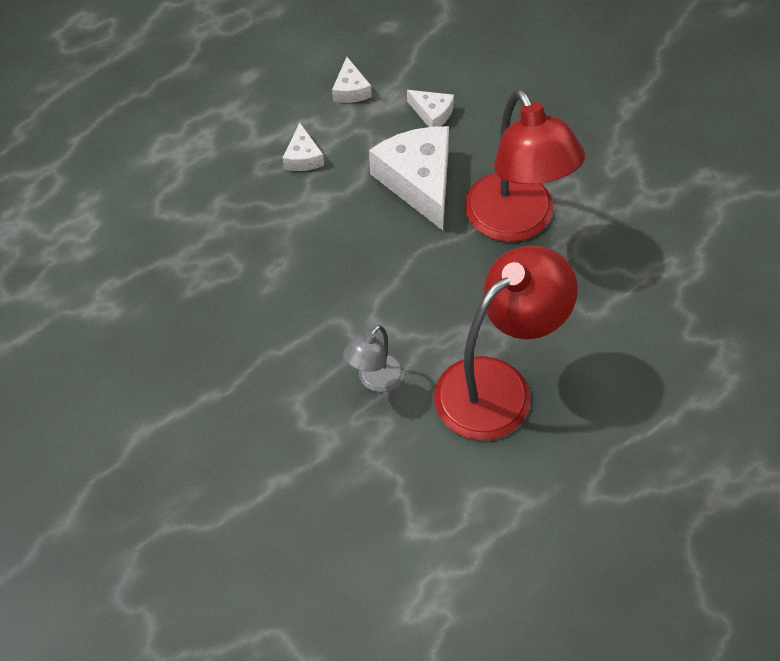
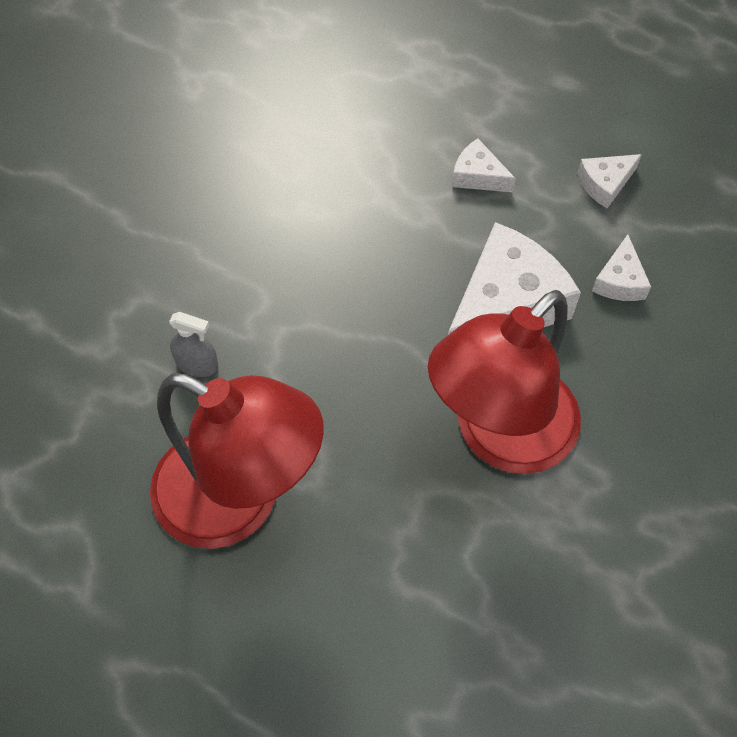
camera: 65 degrees right, 5 degrees up
white cheese [283,123,324,171] -> white cheese turned 60 degrees clockwise [452,139,516,192]
grey lamp [343,325,404,392] -> grey spray bottle [169,312,218,377]

